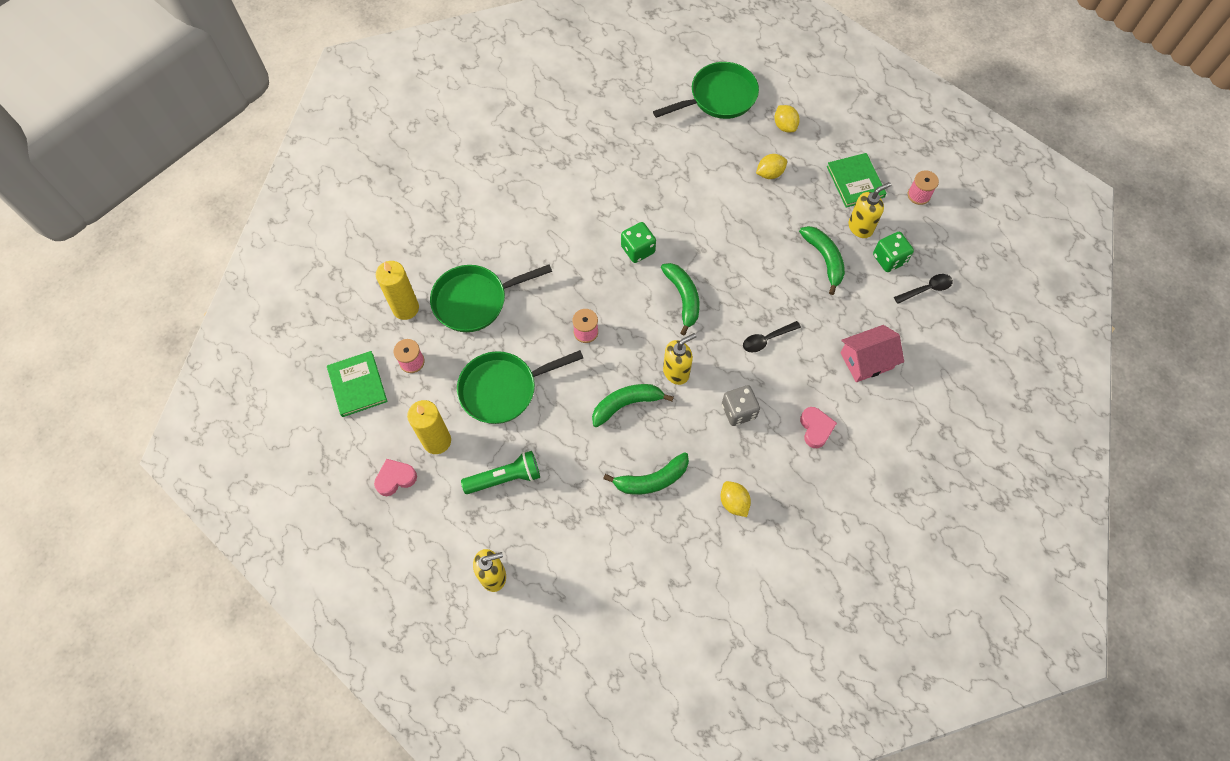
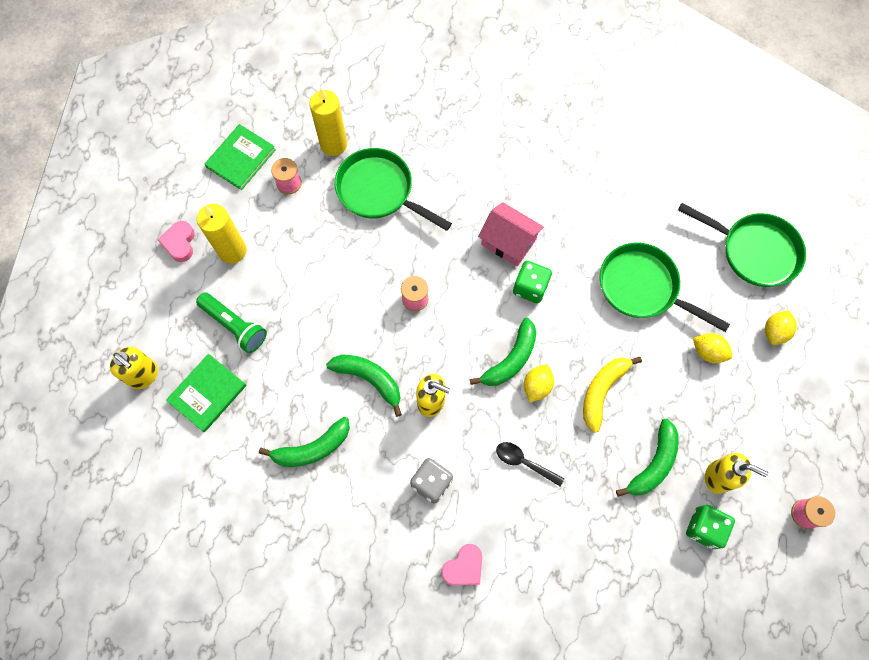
camera: 55 degrees right, 5 degrees up
pink heart [374,459,417,496] -> pink heart turned 120 degrees counterclockwise [158,221,195,262]
green pan [457,350,583,424] -> green pan moved to [600,243,730,332]
green banana [603,452,689,495] -> green banana turned 60 degrees counterclockwise [259,417,350,467]
yellow lemon [721,481,751,517] -> yellow lemon moved to [524,365,554,402]
green book [827,153,886,207] -> green book moved to [166,354,246,432]
pink house [841,325,904,382] -> pink house moved to [478,202,544,267]
black spoon [894,274,953,304] -> none
none -> yellow banana [583,357,642,433]

